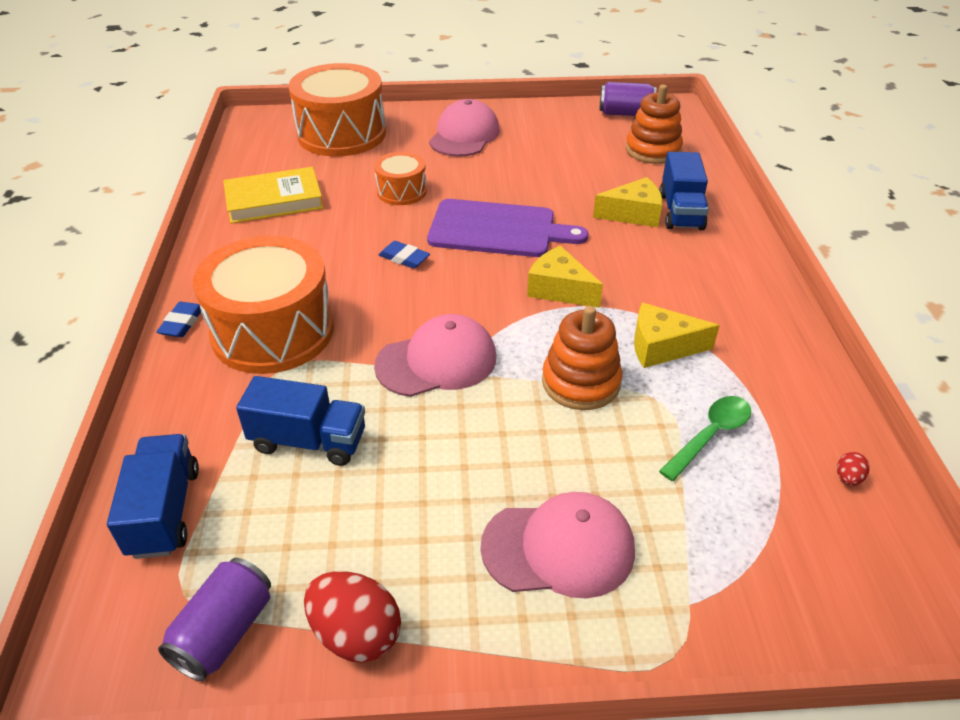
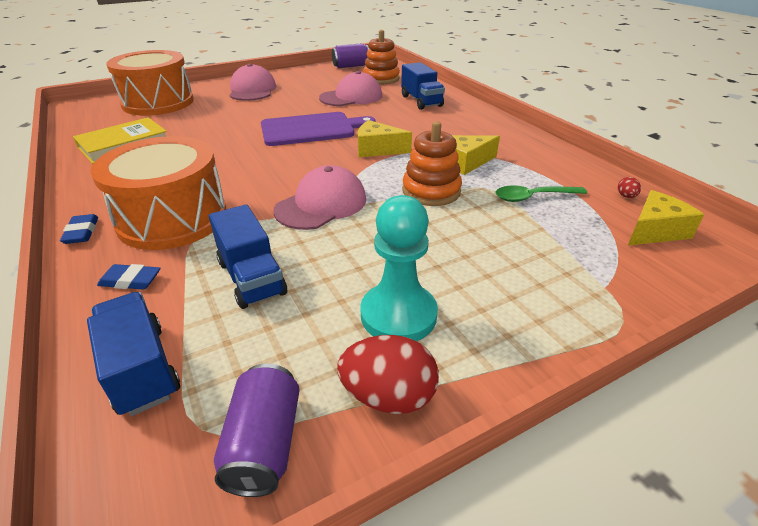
camera: 25 degrees left, 5 degrees down
blue truck [236,376,365,466] -> blue truck turned 75 degrees clockwise [209,204,287,309]
orange drum [374,152,427,205] -> none
blue eraser [379,241,430,269] -> blue eraser moved to [97,264,161,290]
pink cap [481,492,635,599] -> pink cap moved to [319,71,382,106]
yellow cheese [593,177,662,227] -> yellow cheese moved to [628,190,704,246]
green spoon [659,396,751,481] -> green spoon turned 120 degrees counterclockwise [495,185,587,202]
none -> turquoise pawn [360,195,438,341]

